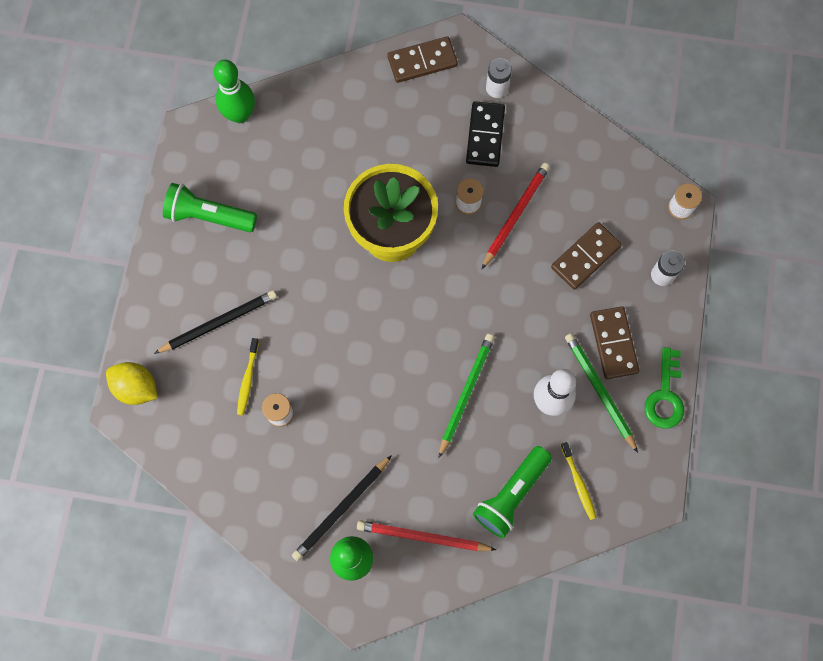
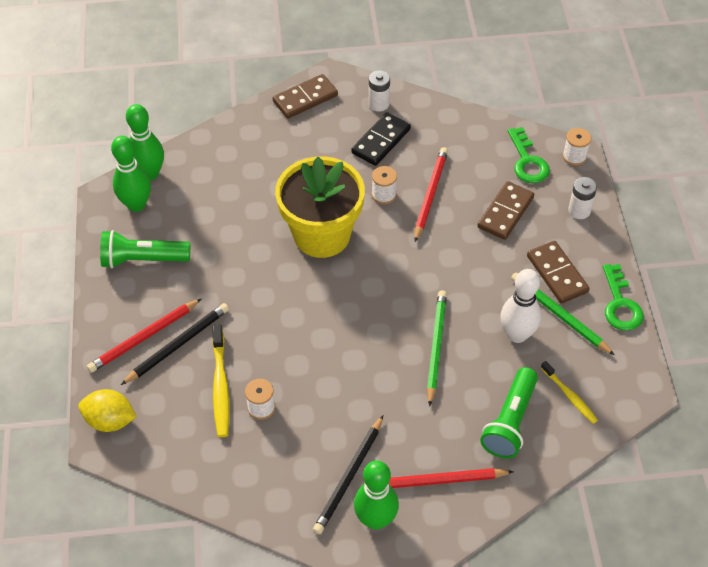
camera: 15 degrees left, 20 degrees down
yellow toothbrush [237,338,259,415] -> yellow toothbrush [212,324,230,437], size x1.55
black domino [466,101,505,167] -> black domino turned 45 degrees clockwise [351,112,411,166]
none -> red pencil [87,299,201,373]
none -> green bowling pin [111,136,151,212]
none -> green key [508,127,550,183]

